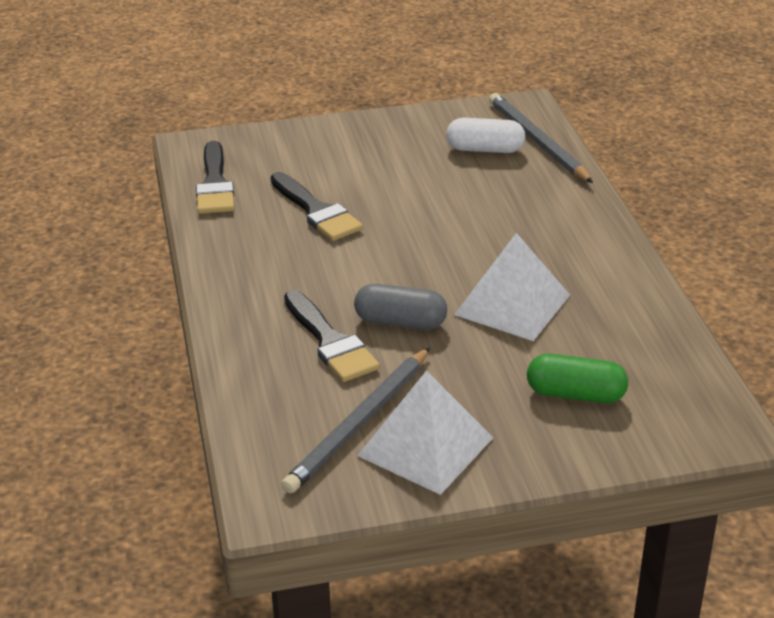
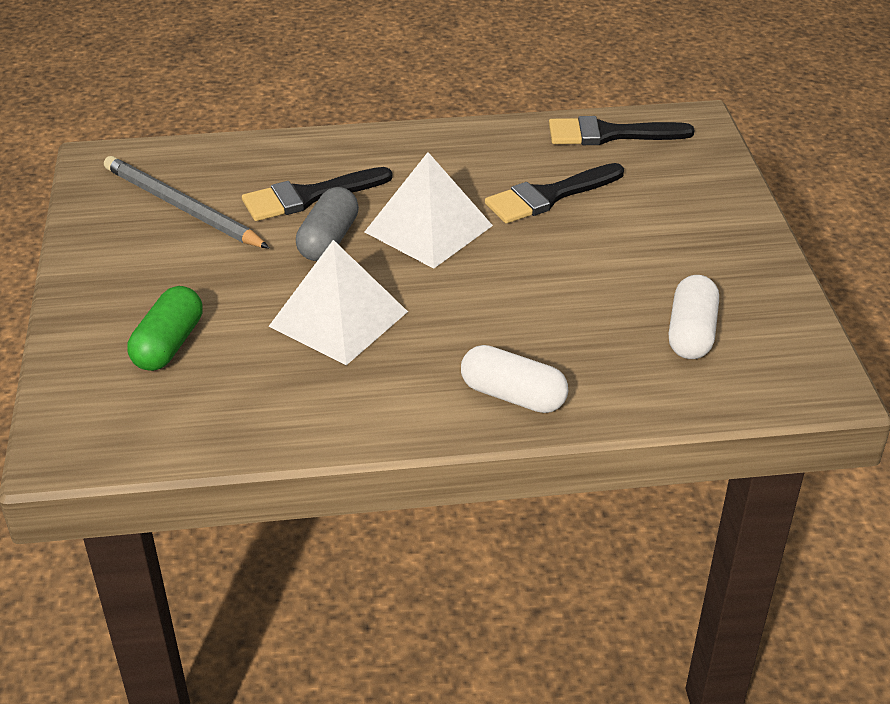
camera: 95 degrees right, 5 degrees up
white pyramid [357,371,494,495] -> white pyramid moved to [365,152,493,269]
grey pencil [489,93,593,183] -> none
none -> white capsule [461,345,568,413]

